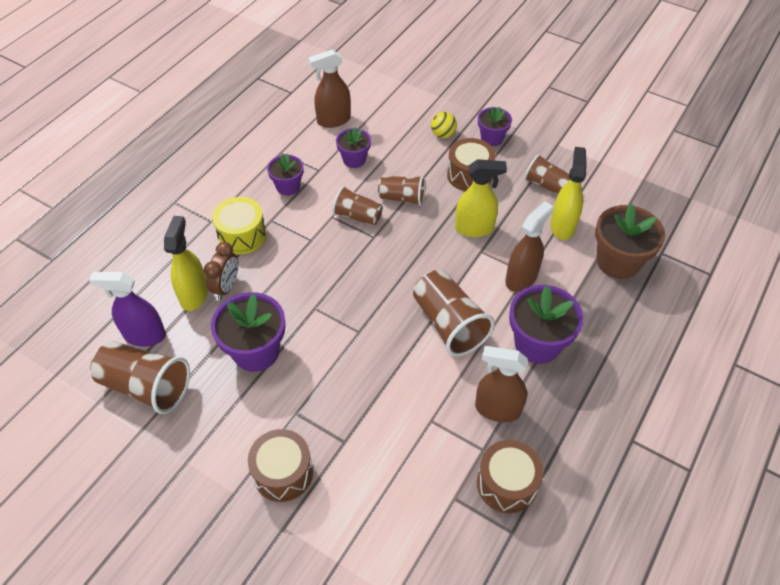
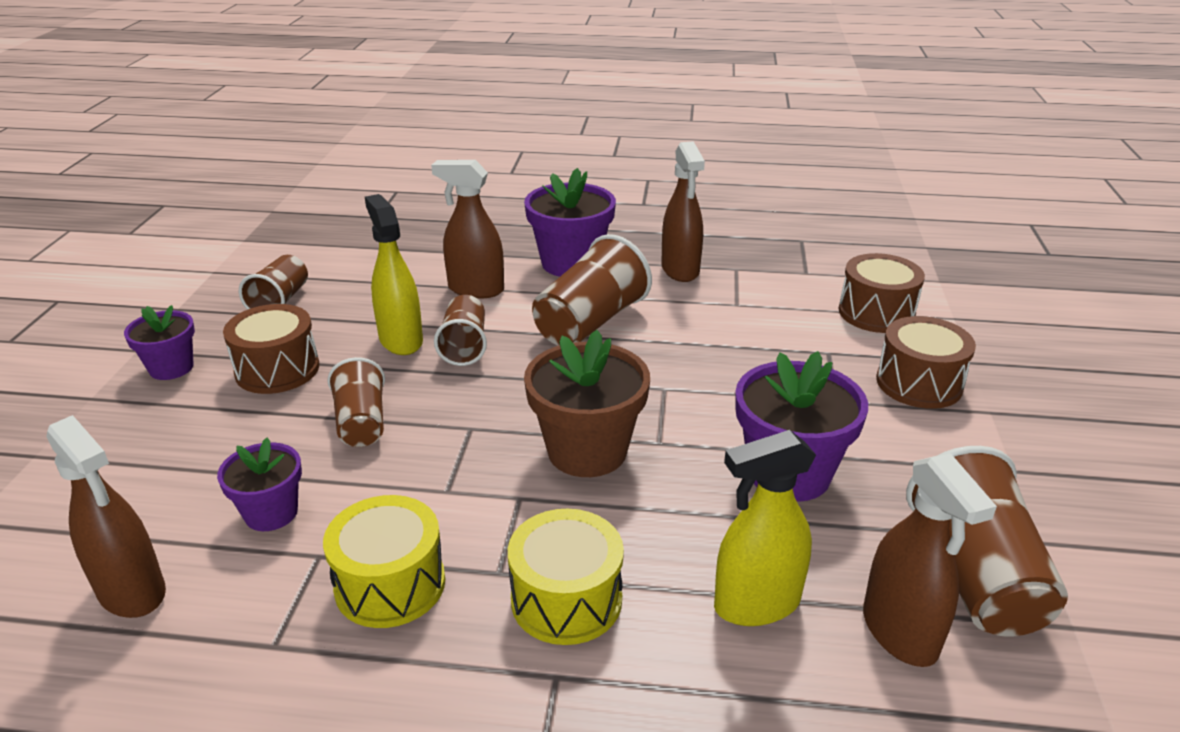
camera: 115 degrees left, 20 degrees down
purple spray bottle [89,272,166,347] -> brown spray bottle [863,453,997,667]
brown clock [204,242,239,300] -> none
purple flower pot [267,153,303,196] -> yellow drum [323,495,445,628]
brown cup [332,186,383,226] -> brown cup moved to [434,295,487,366]
yellow ball [431,112,457,138] -> none
brown drum [477,440,543,513] -> brown drum moved to [838,253,925,333]
yellow spray bottle [550,147,587,240] -> none
brown flower pot [595,204,665,279] -> brown flower pot moved to [524,330,650,477]

